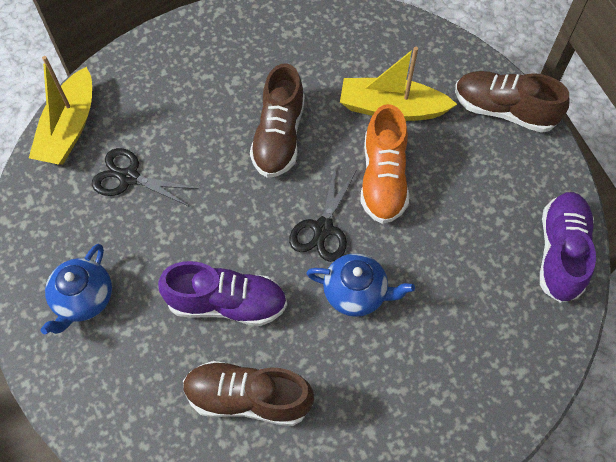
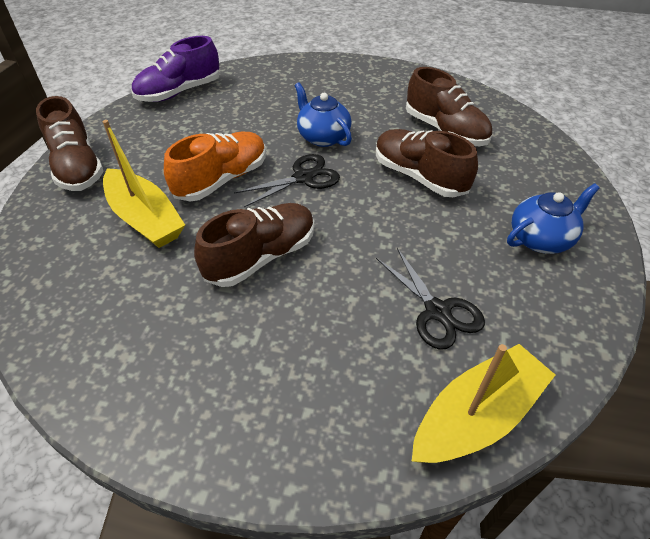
camera: 140 degrees left, 15 degrees down
purple shoe [158,261,287,326] -> brown shoe [376,129,478,197]

